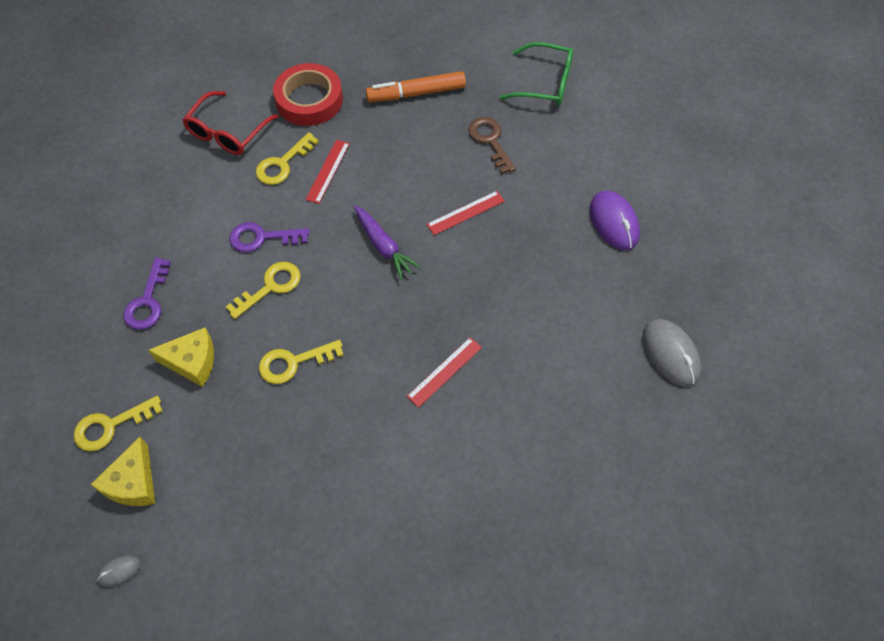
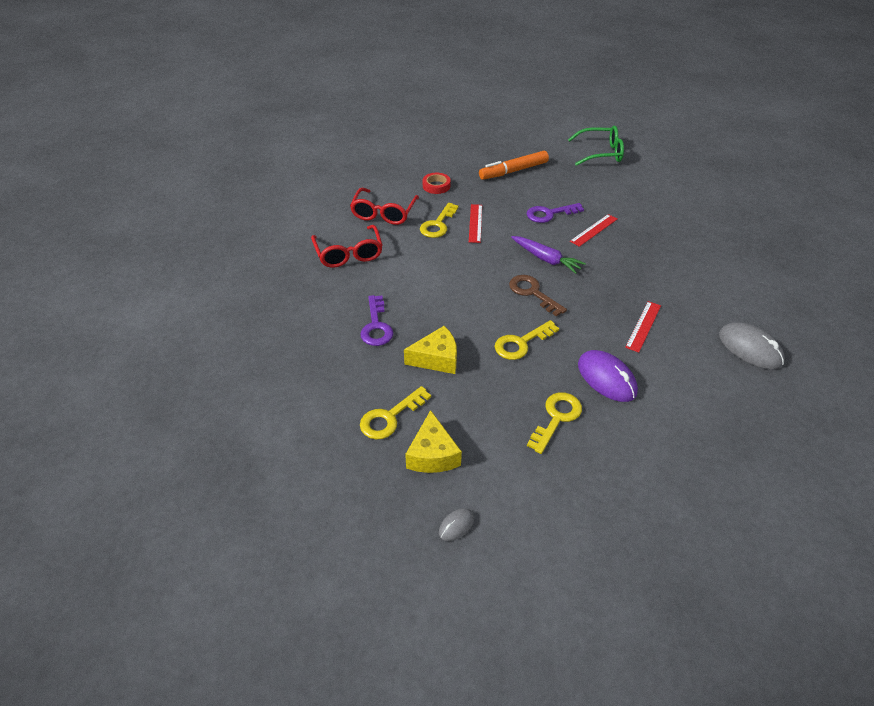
camera: 15 degrees left, 15 degrees down
yellow key [226,262,301,319] -> yellow key moved to [527,392,582,454]
purple key [229,222,309,252] -> purple key moved to [527,203,584,223]
red tape [273,63,343,126] -> red tape [423,173,451,194], size x0.53
brown key [468,117,516,174] -> brown key moved to [509,275,567,317]
purple mouse [590,191,640,250] -> purple mouse moved to [578,350,638,402]
grey mouse [643,319,701,387] -> grey mouse moved to [719,322,785,369]
none -> red glasses [311,225,383,268]

